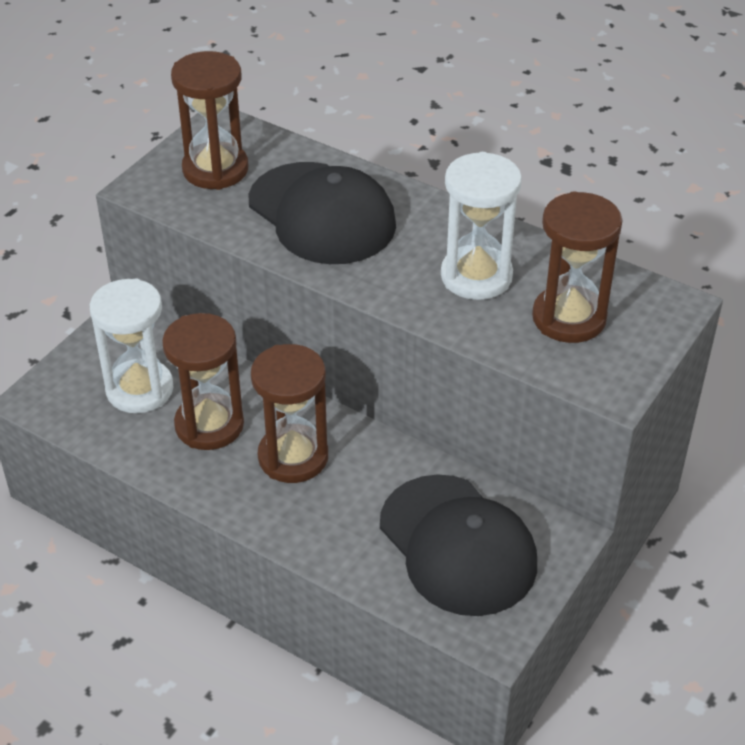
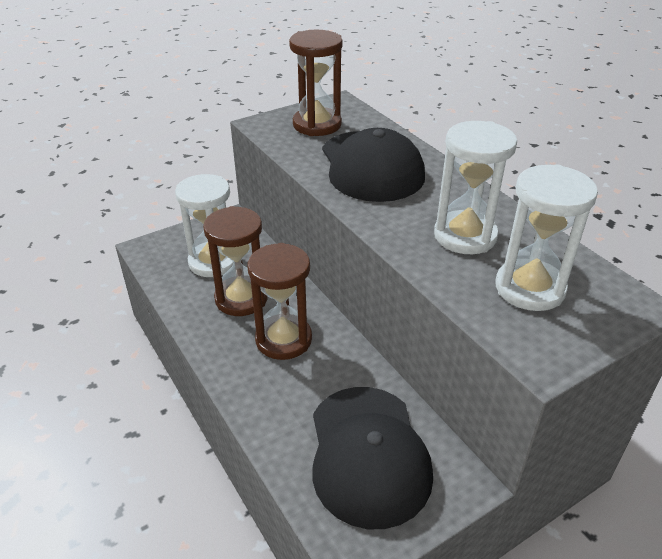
camera: 25 degrees right, 5 degrees down
brown hourglass [532,191,623,343] -> white hourglass [495,164,598,311]

